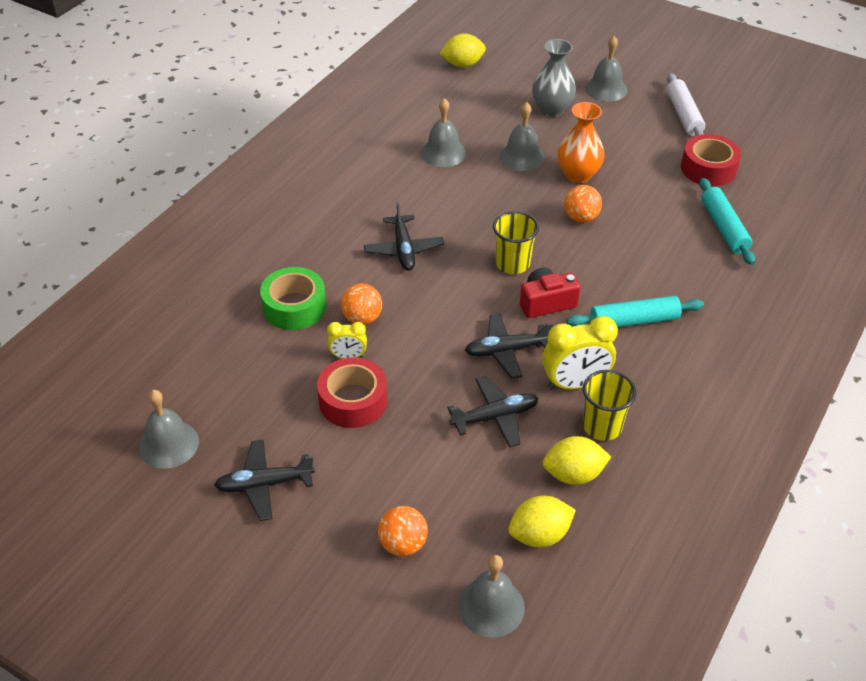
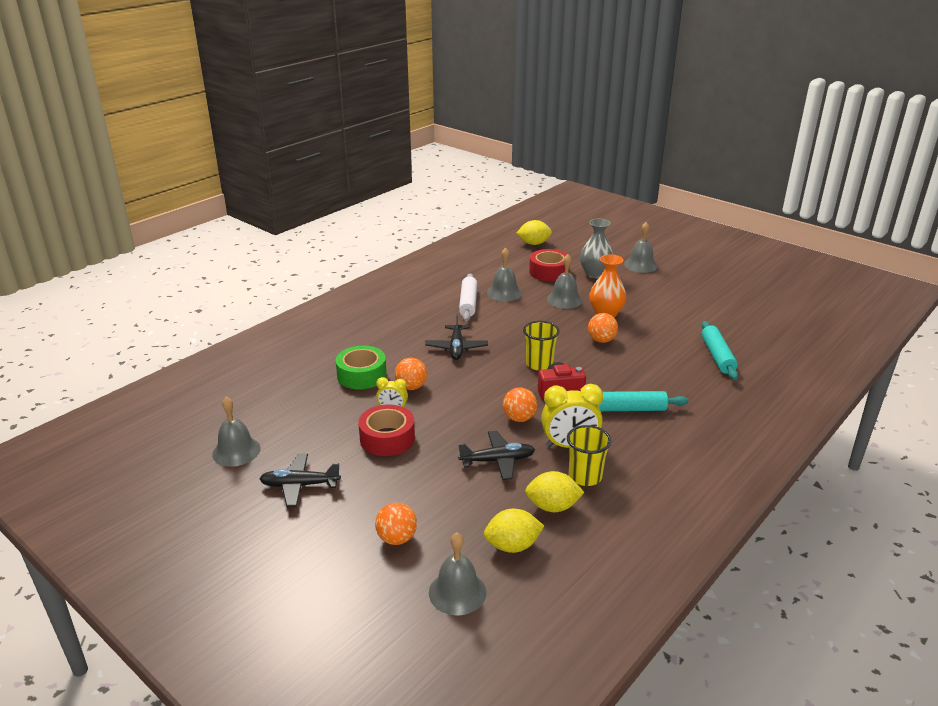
camera: 10 degrees right, 15 degrees down
black plane [465,313,554,379] -> orange ball [503,387,537,422]
white rolling pin [667,73,705,136] -> white rolling pin moved to [459,273,477,322]
red tape [681,134,741,187] -> red tape moved to [529,249,570,282]

